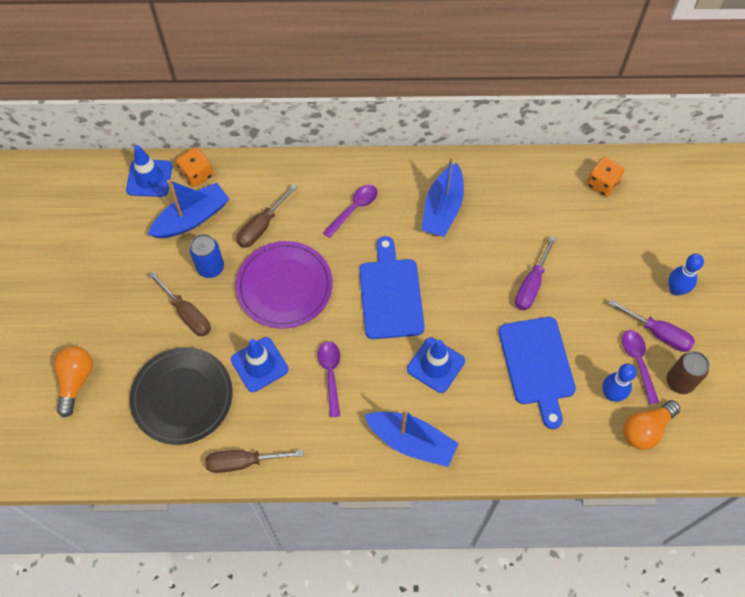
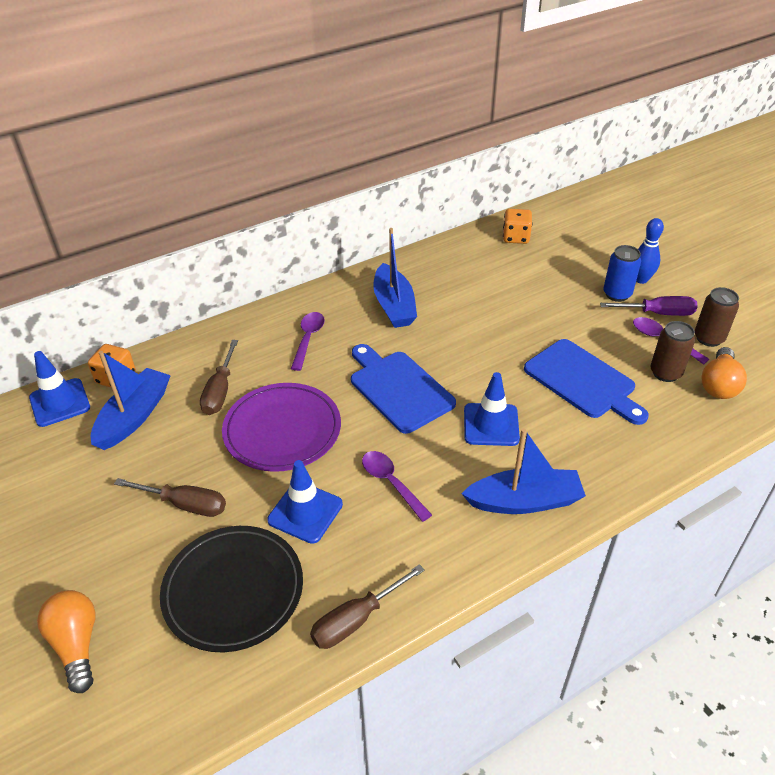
camera: 30 degrees left, 20 degrees down
blue can [190,234,224,278] -> blue can moved to [603,245,641,302]
purple screwdriver [515,236,556,310] -> none
blue bowling pin [602,364,637,402] -> brown can [650,321,695,382]

